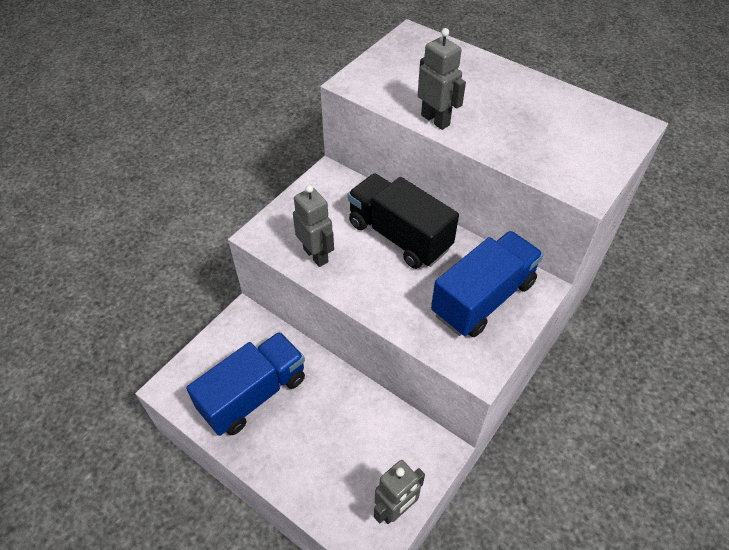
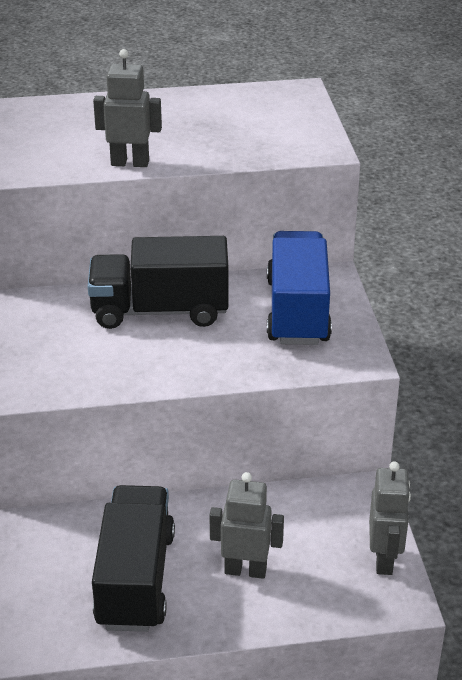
camera: 45 degrees left, 15 degrees down
blue truck [186,332,305,436] -> black truck [92,485,175,632]
grey robot [293,185,334,267] -> grey robot moved to [209,472,284,579]

